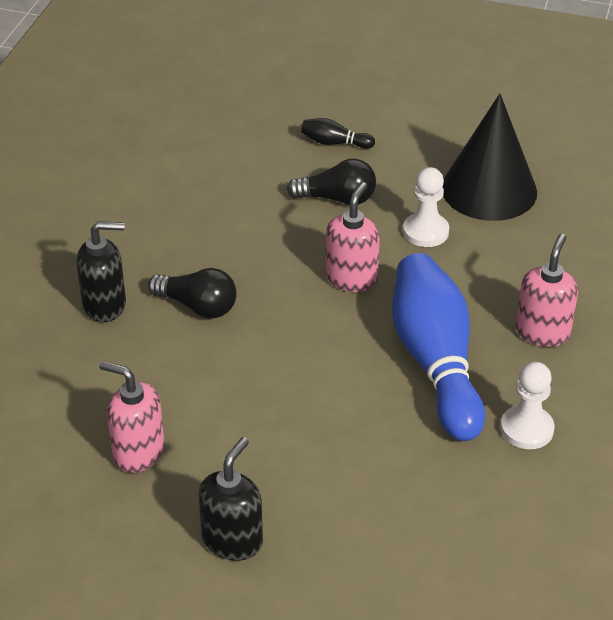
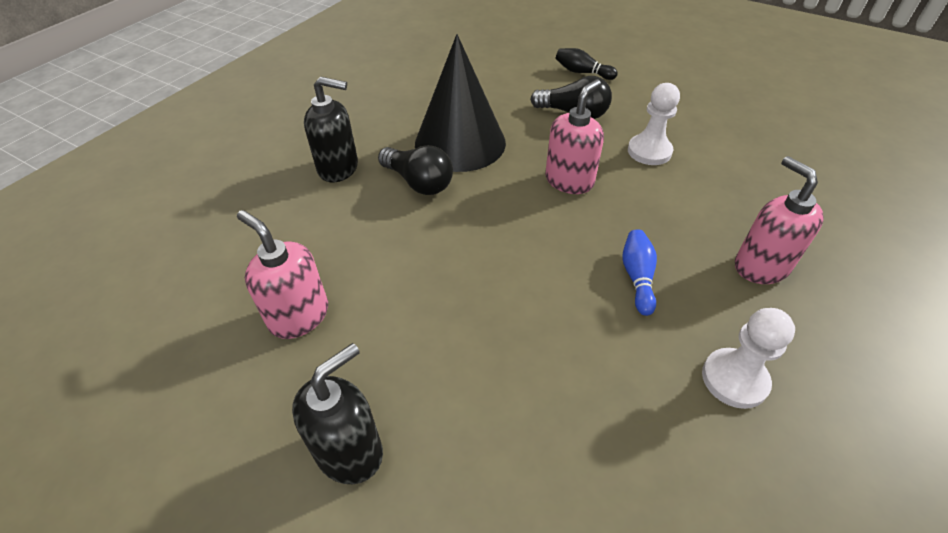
camera: 15 degrees right, 5 degrees up
blue bowling pin [392,253,485,441] -> blue bowling pin [622,229,657,316], size x0.41
black cone [443,94,537,221] -> black cone moved to [415,34,506,172]
pink soap dispenser [516,234,578,347] -> pink soap dispenser turned 60 degrees counterclockwise [735,156,824,284]

